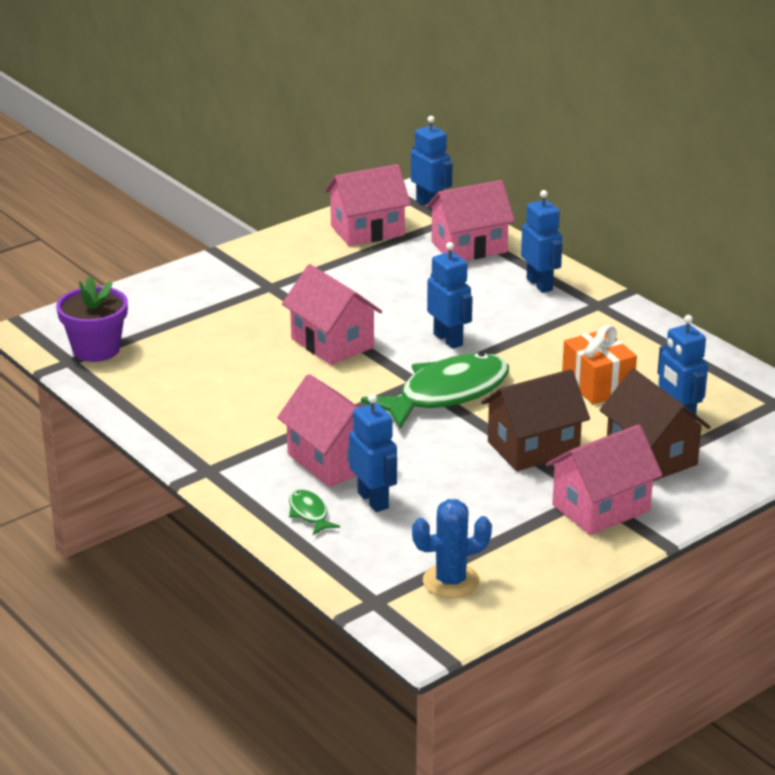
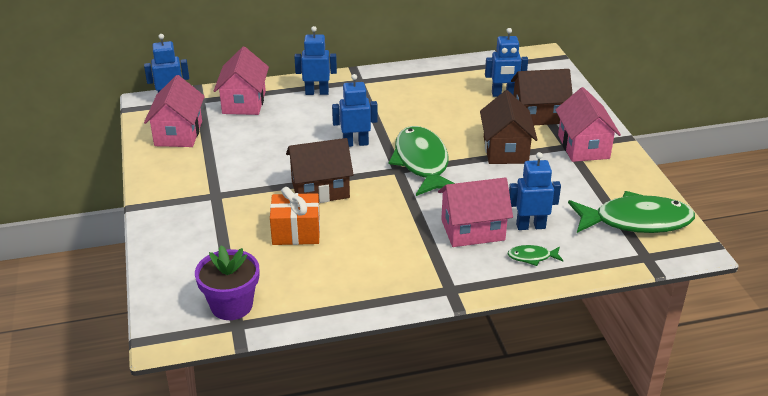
camera: 65 degrees left, 5 degrees up
pink house [282,264,382,365] -> brown house [286,138,354,203]
blue cactus [412,499,492,598] -> green fish [568,191,695,233]
orange gift [562,325,637,404] -> orange gift moved to [270,187,320,245]

